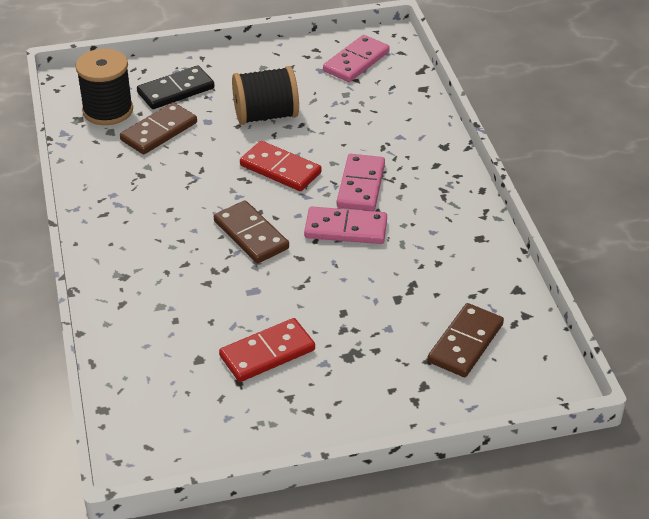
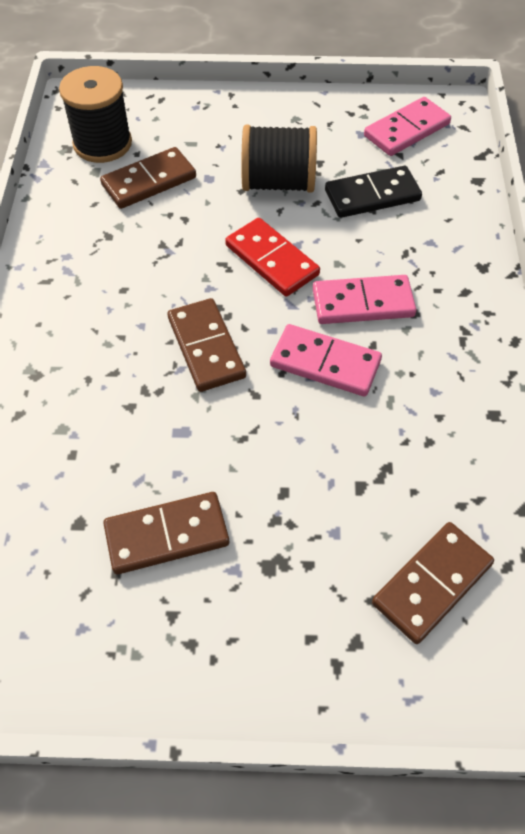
camera: 15 degrees right, 15 degrees up
black domino [137,66,214,109] -> black domino moved to [325,166,422,218]
red domino [219,318,315,382] -> brown domino [103,492,229,574]
pink domino [337,154,385,211] -> pink domino turned 60 degrees clockwise [313,275,416,324]

